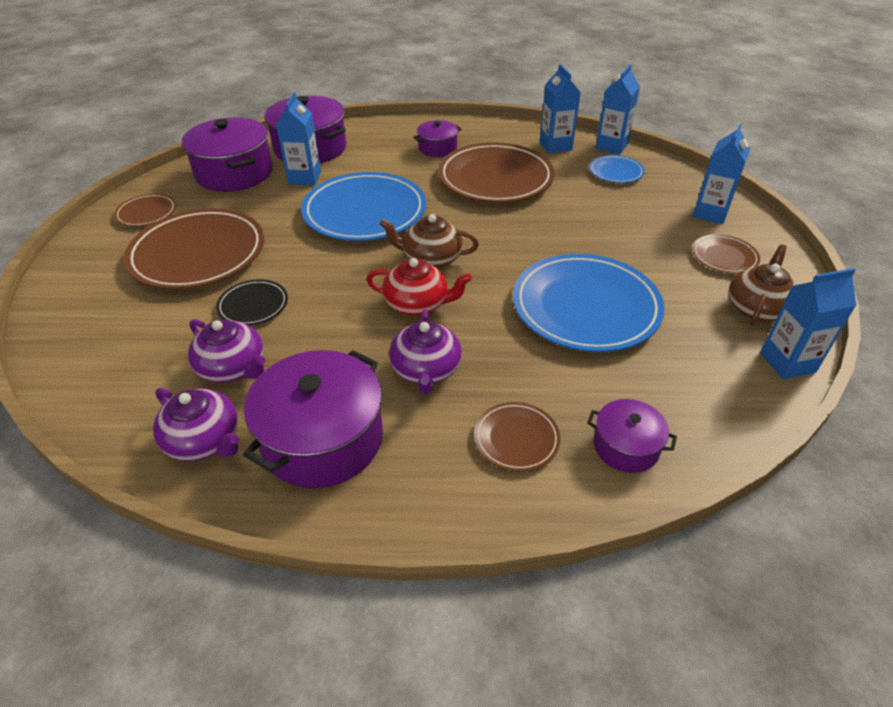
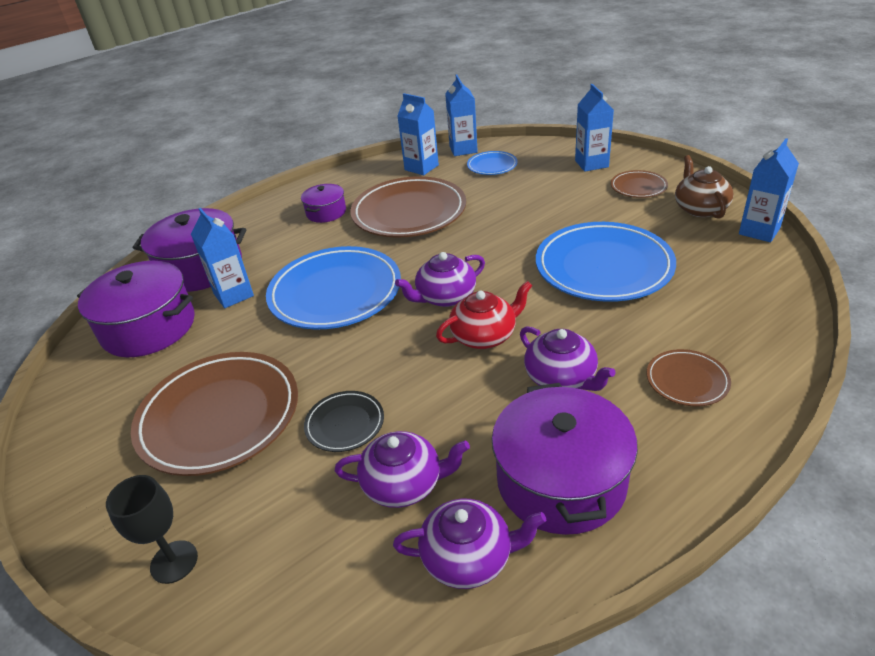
camera: 35 degrees left, 5 degrees down
brown plate [114,194,176,227] -> none
brown teapot [380,214,479,268] -> purple teapot [395,252,485,307]
purple pot [587,399,677,473] -> none
none -> black goblet [106,475,198,584]

